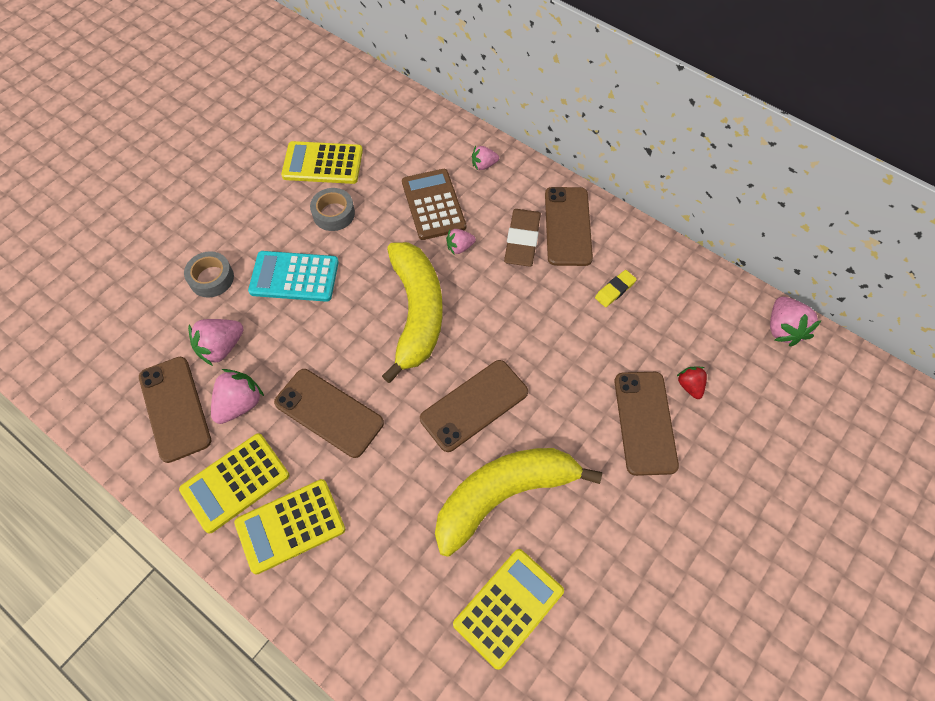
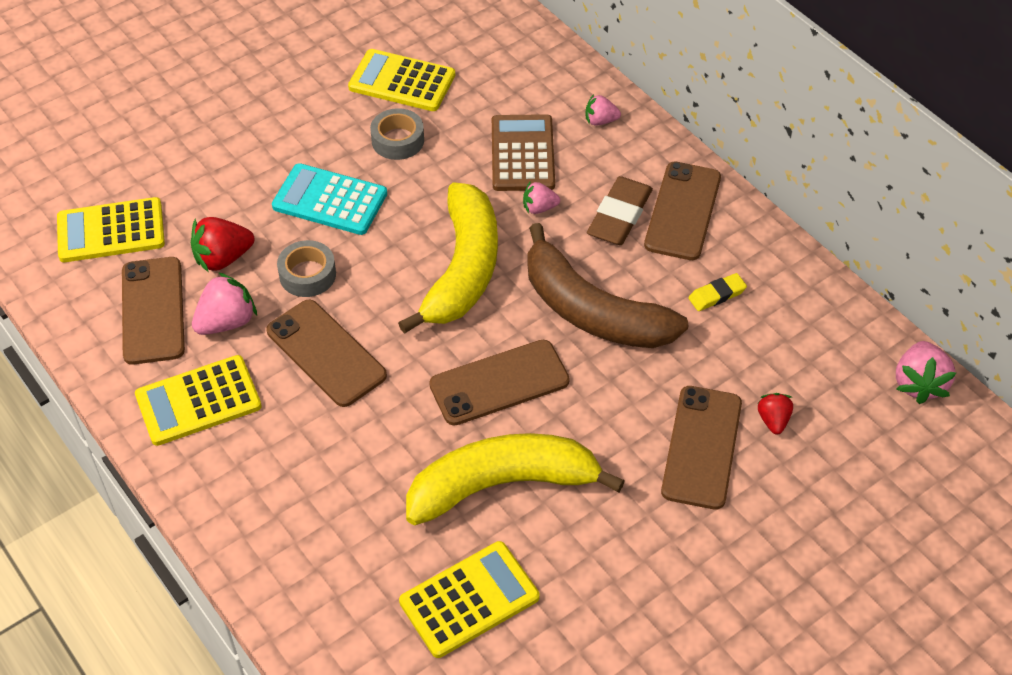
camera: 15 degrees right, 10 degrees down
grey tape [184,251,234,298] -> grey tape moved to [277,240,336,297]
pink strawberry [188,319,244,366] -> red strawberry [191,217,255,273]
yellow calculator [234,479,345,574] -> yellow calculator moved to [57,197,165,262]
none -> brown banana [527,223,688,348]

